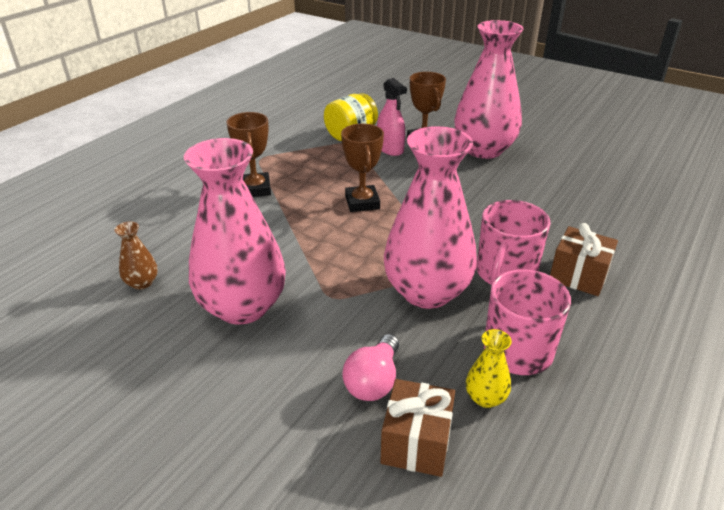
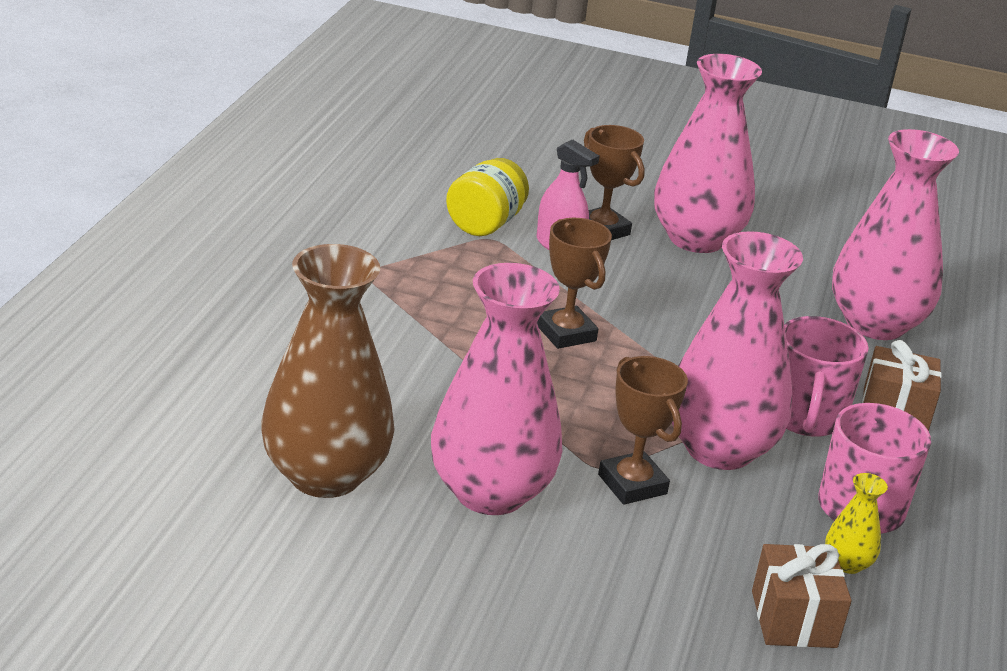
camera: 20 degrees left, 5 degrees down
brown vase [114,221,158,290] -> brown vase [261,244,395,498], size x2.44
brown trophy [226,112,271,197] -> brown trophy moved to [598,356,688,505]
pink light bulb [342,334,399,401] -> none
none -> pink vase [832,129,959,340]

